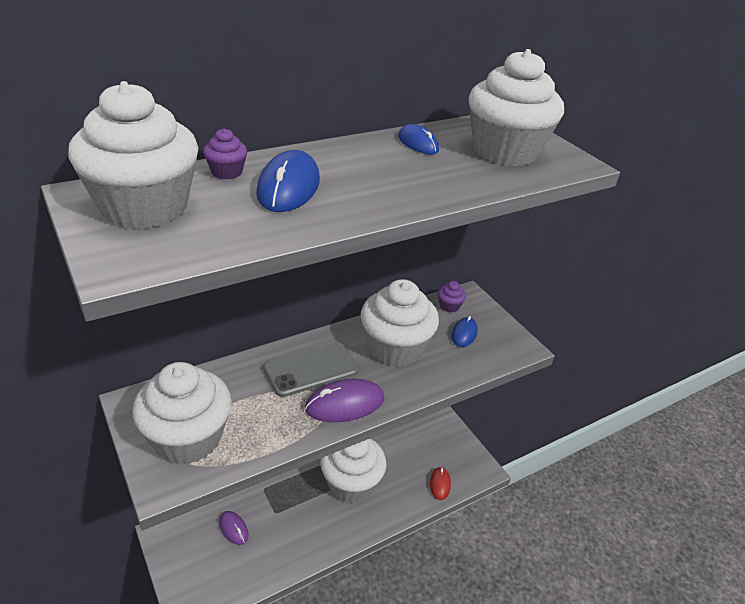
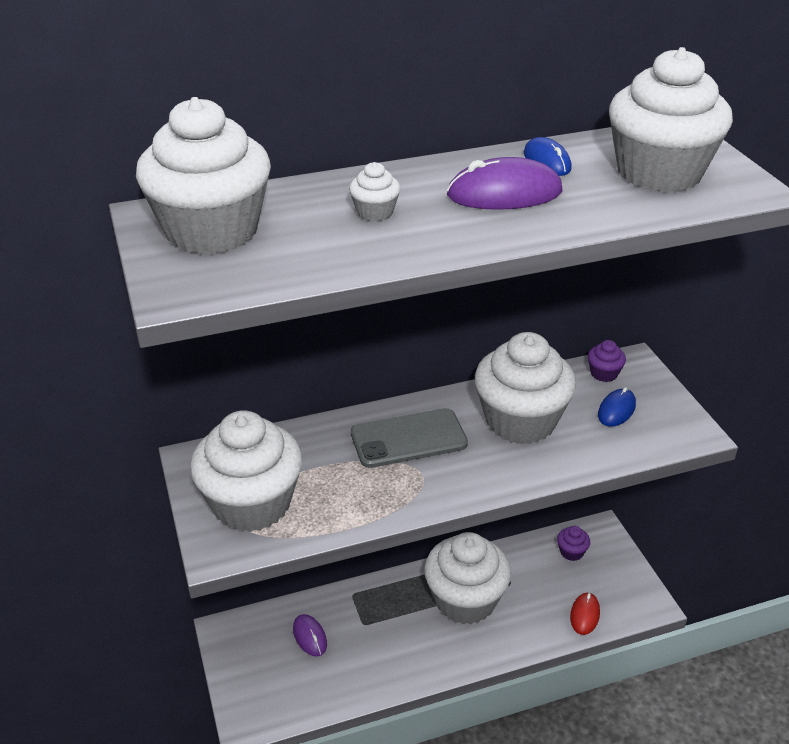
camera: 15 degrees right, 0 degrees up
purple cupcake [203,128,247,179] -> purple cupcake moved to [557,526,590,561]
blue mouse [256,150,320,212] -> white cupcake [349,162,400,221]
purple mouse [305,379,384,422] -> purple mouse moved to [447,157,563,210]

